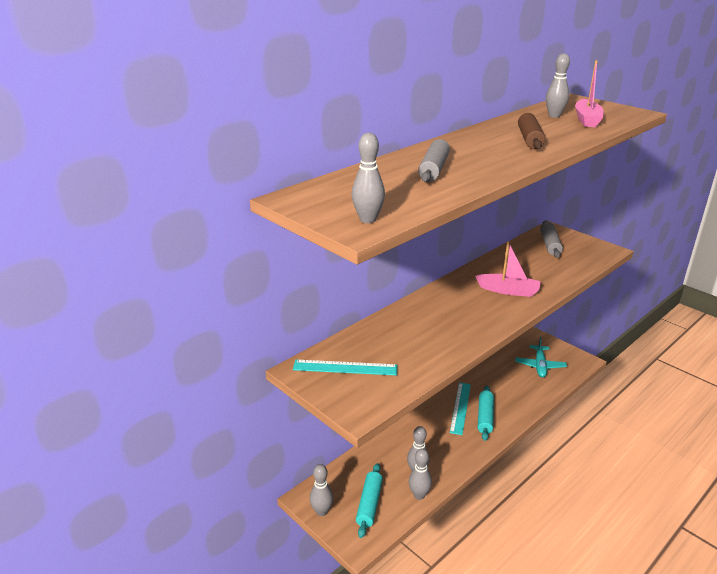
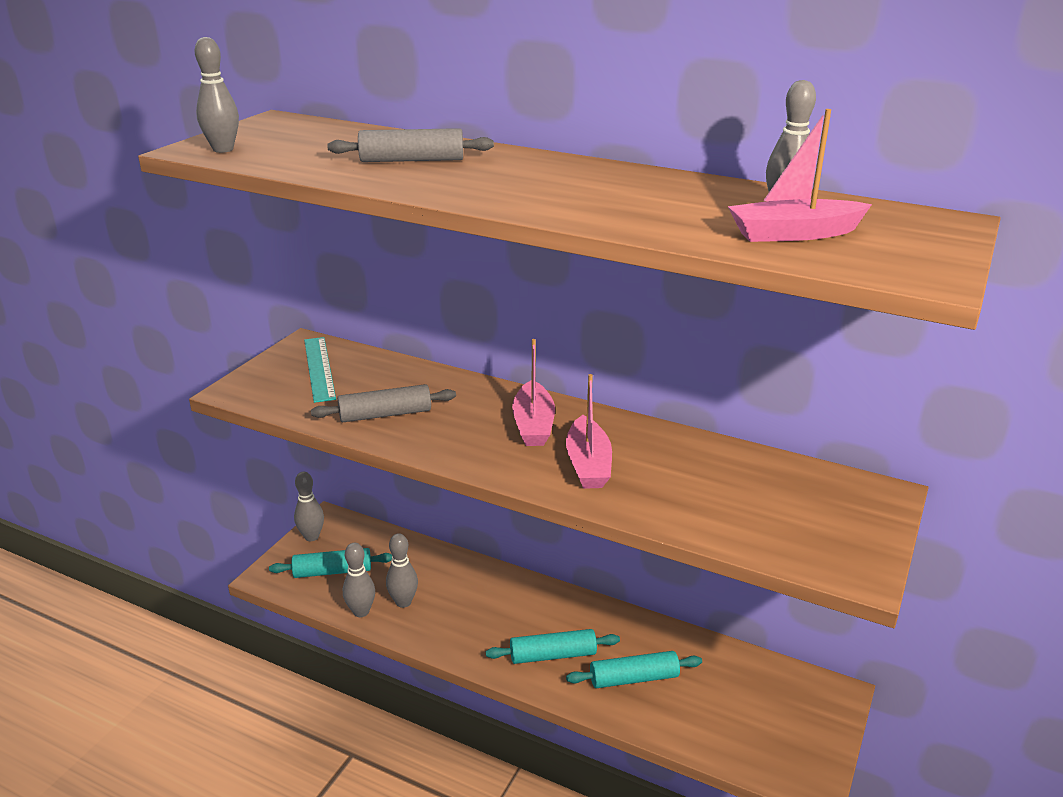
camera: 70 degrees right, 0 degrees up
turquoise ruler [450,382,471,435] -> none
turquoise plane [515,337,567,378] -> none
brown rolling pin [518,113,545,149] -> none
grey rolling pin [540,220,563,258] -> grey rolling pin moved to [311,384,456,422]
none -> pink boat [512,339,555,446]
none -> turquoise rolling pin [566,651,702,688]

